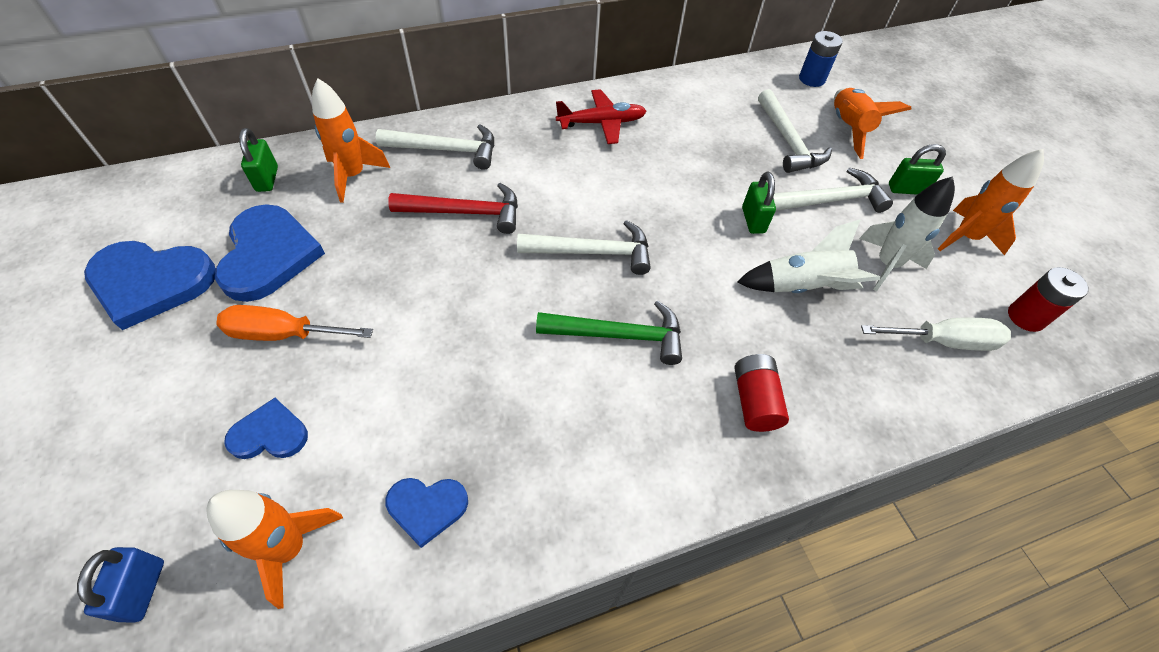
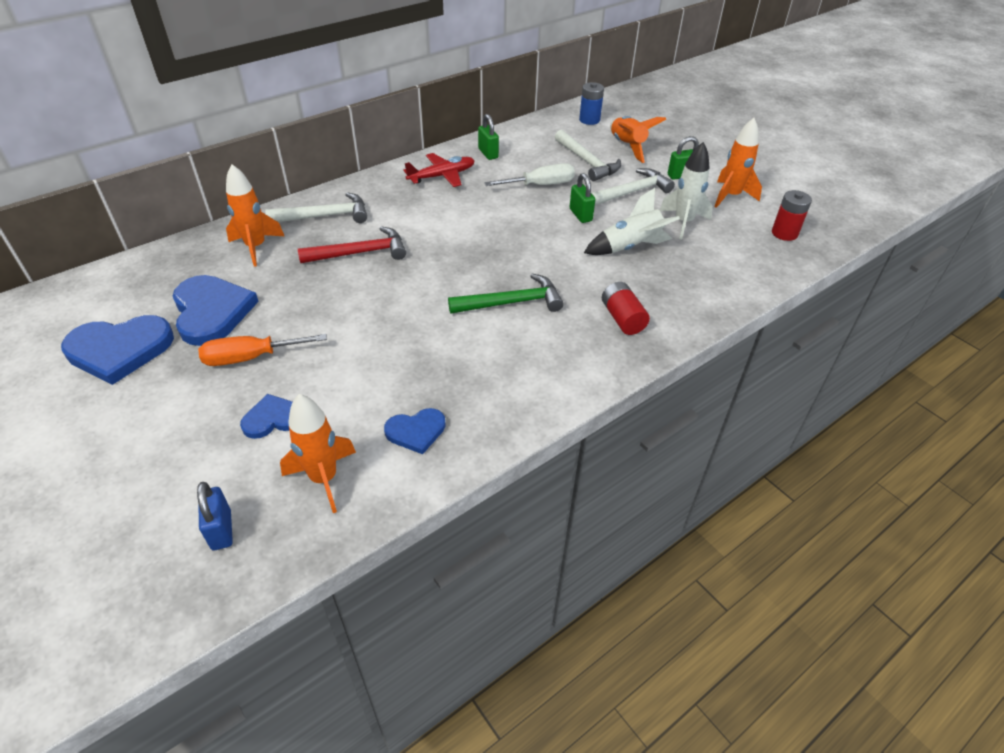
camera: 15 degrees left, 10 degrees down
green padlock [239,128,278,192] -> green padlock moved to [478,114,499,160]
white hammer [517,220,651,275] -> none
white screwdriver [861,318,1011,351] -> white screwdriver moved to [485,163,575,186]

